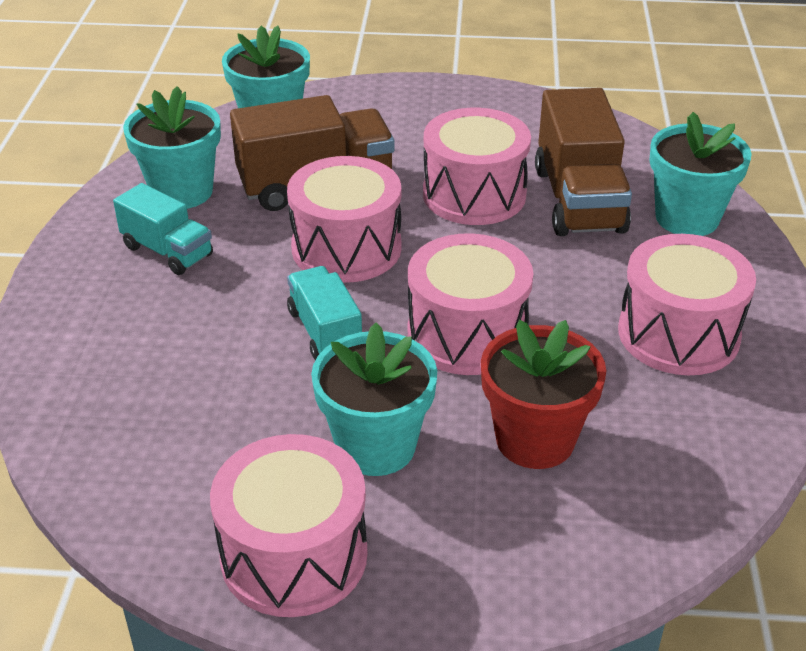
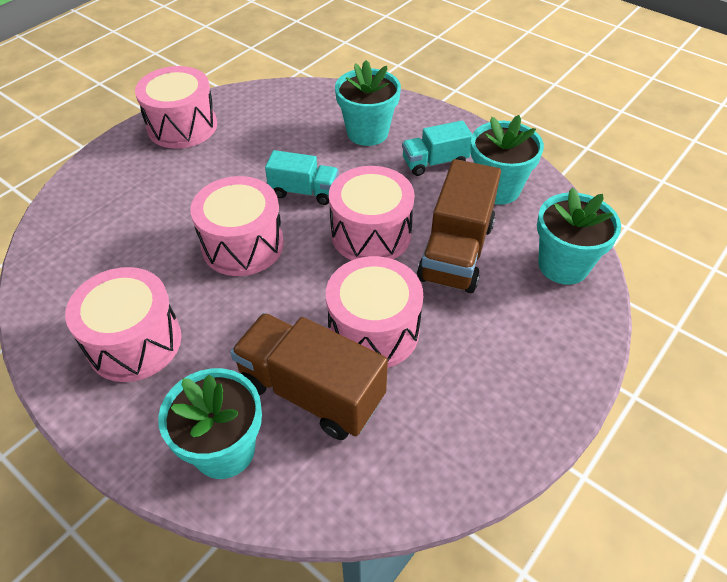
camera: 125 degrees right, 10 degrees up
turquoise flower pot [311,323,437,476] -> turquoise flower pot moved to [335,60,401,146]
red flower pot [481,320,606,469] -> none

